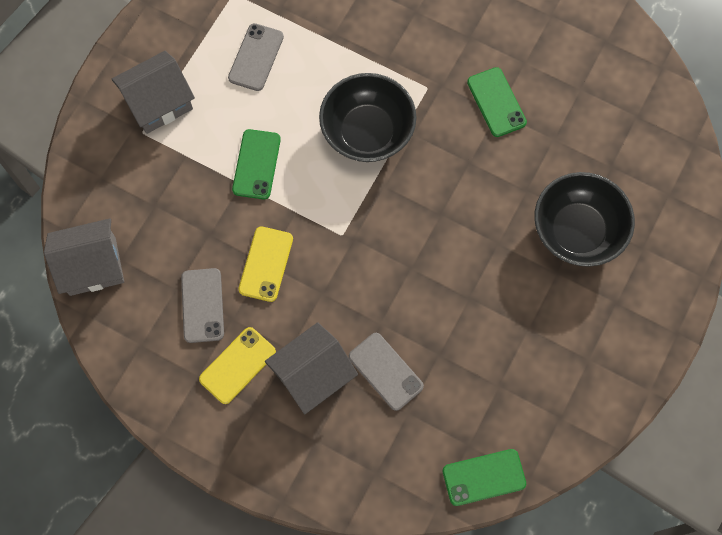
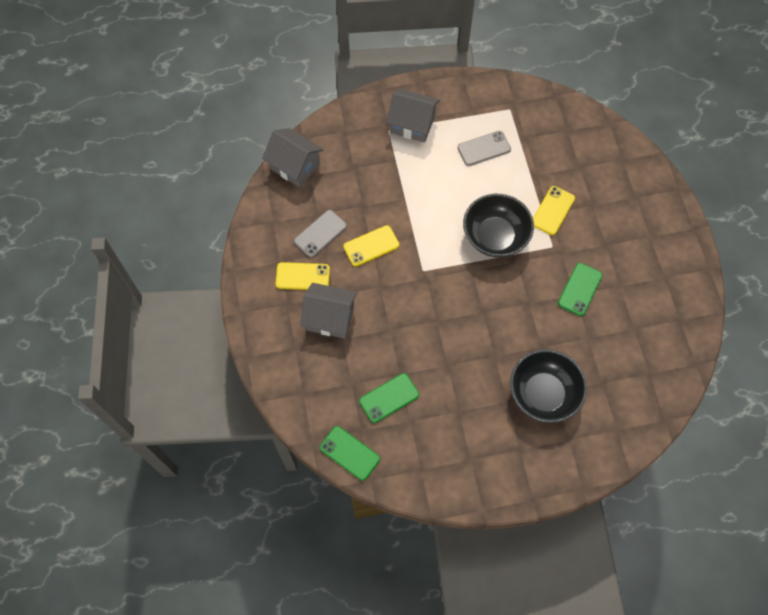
camera: 50 degrees right, 5 degrees down
green phone [232,129,281,199] -> green phone moved to [359,373,419,423]
grey phone [349,333,424,411] -> none
none -> yellow phone [533,186,575,235]

